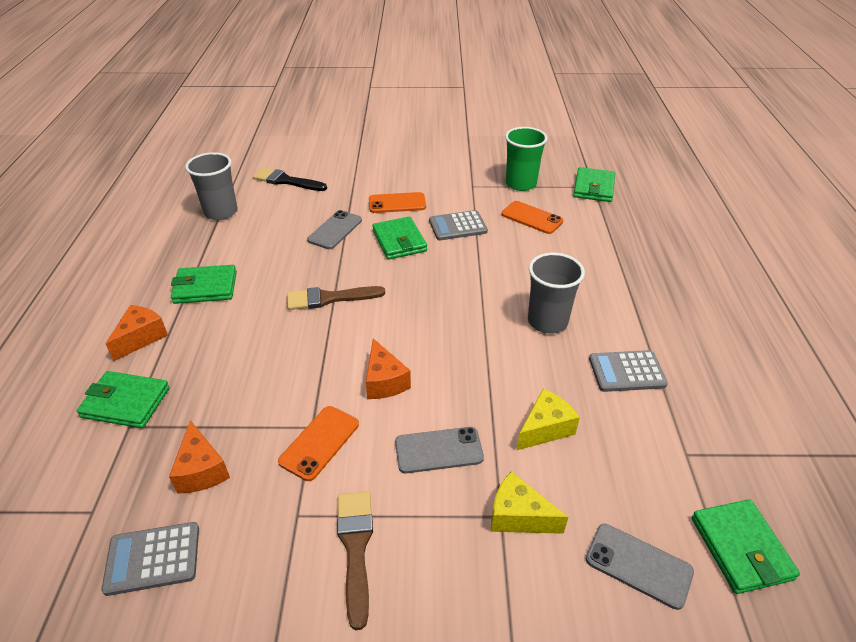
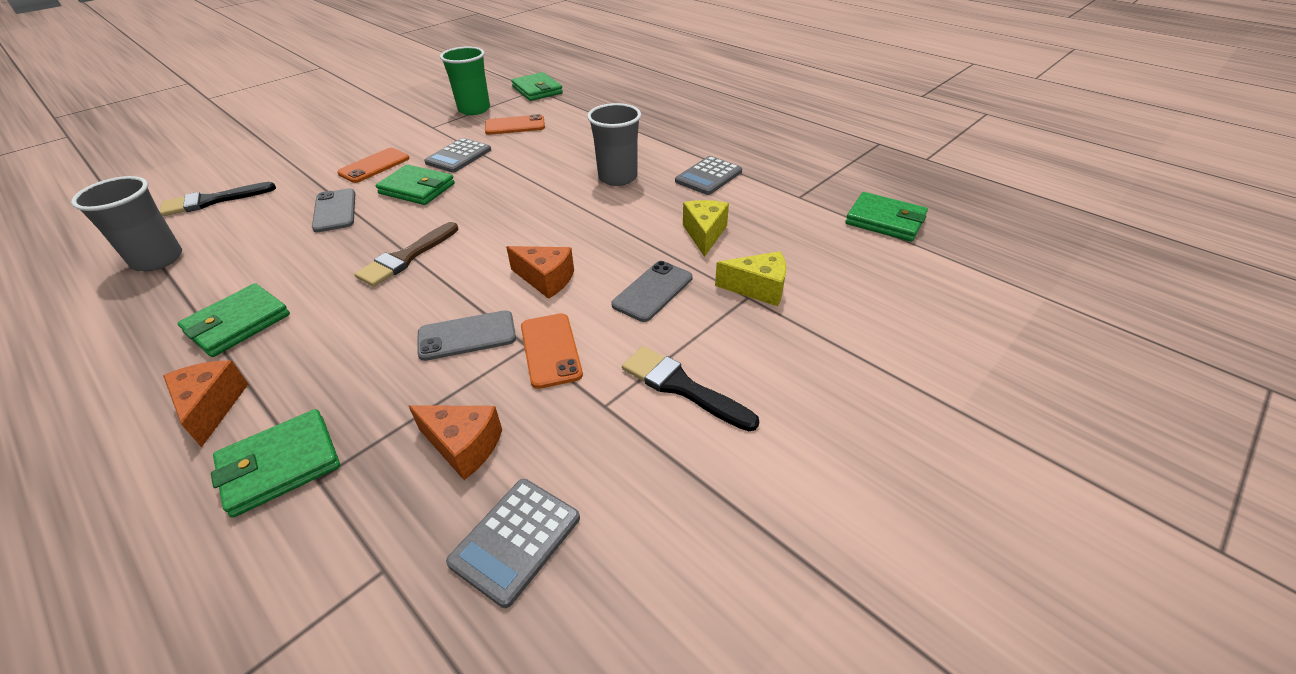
camera: 45 degrees left, 0 degrees up
brown brush [337,491,373,630] -> black brush [622,346,759,431]
yellow cheese [491,471,568,534] -> yellow cheese turned 150 degrees counterclockwise [715,251,786,306]
grey phone [586,524,694,610] -> grey phone moved to [417,310,516,361]

